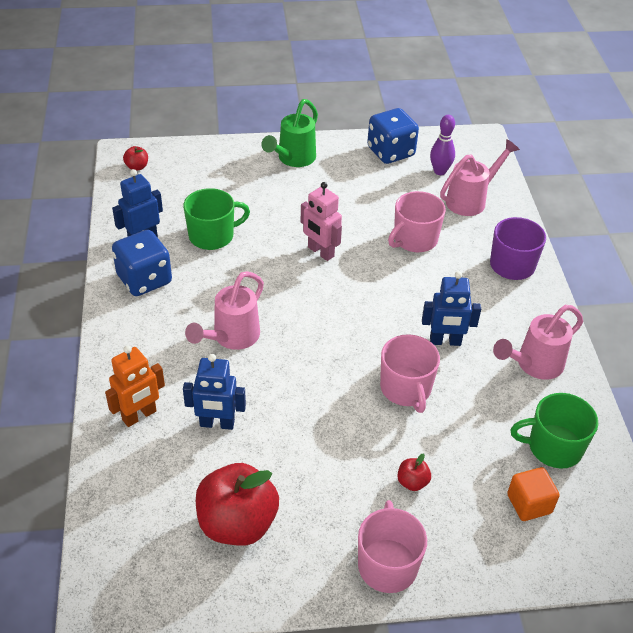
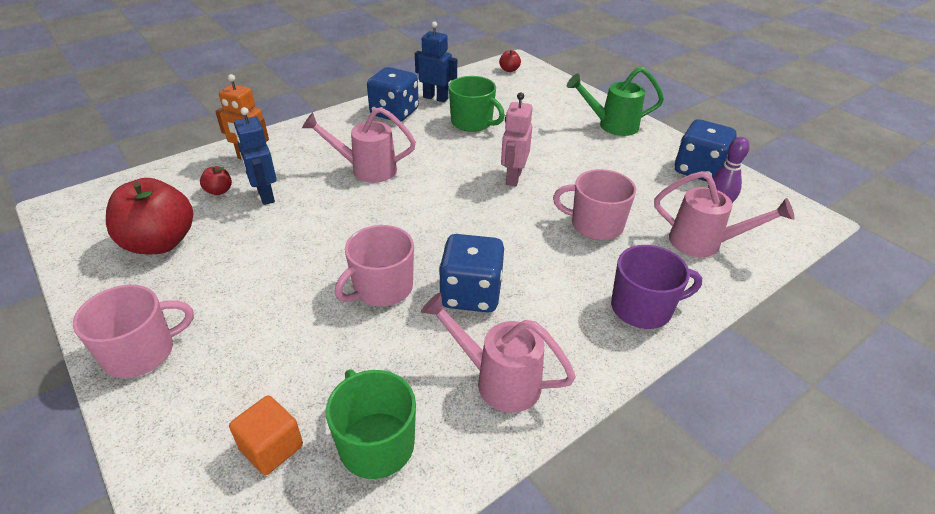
camera: 60 degrees right, 5 degrees down
red apple [397,454,431,491] -> red apple moved to [200,166,232,195]
blue robot [422,271,481,346] -> blue dice [439,234,504,313]

